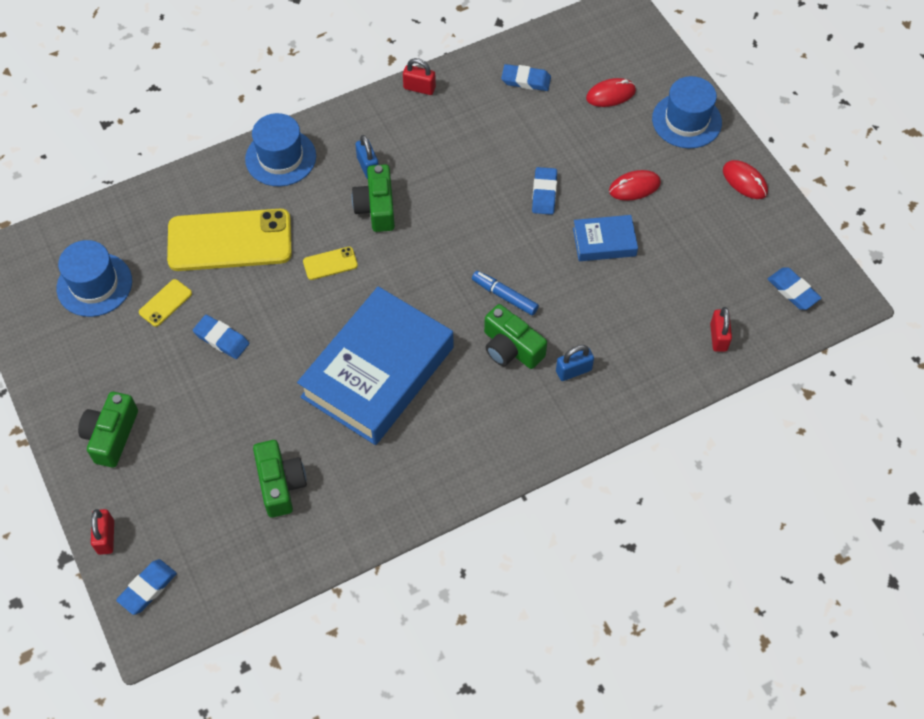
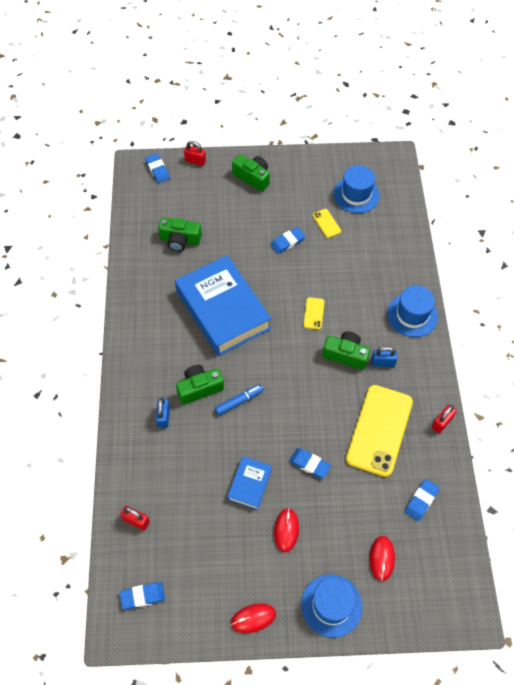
camera: 115 degrees right, 0 degrees up
yellow phone [167,209,292,271] -> yellow phone moved to [346,385,413,477]

